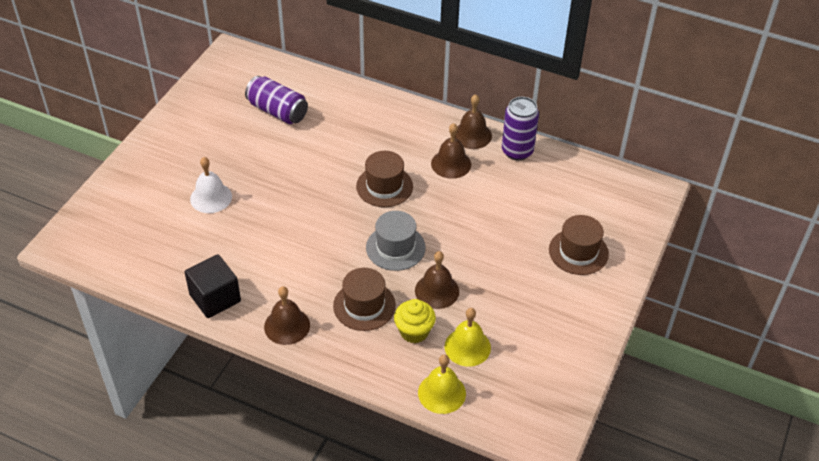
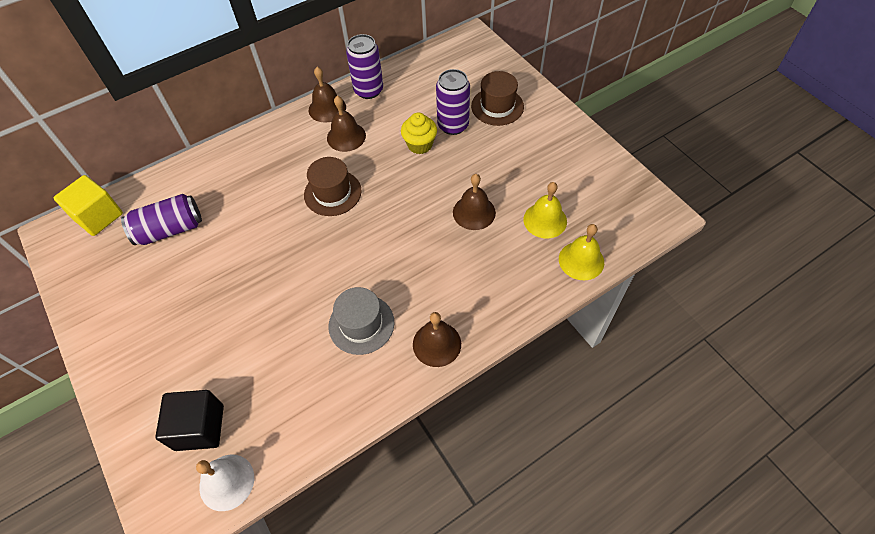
camera: 55 degrees left, 10 degrees up
black cube [185,254,241,318] -> black cube moved to [155,390,224,451]
white bell [190,157,232,213] -> white bell moved to [196,455,254,511]
brown hat [333,268,396,331] -> none
grey hat [366,211,426,271] -> grey hat moved to [329,287,394,355]
yellow cupcake [394,299,436,343] -> yellow cupcake moved to [401,113,437,154]
none -> yellow cube [53,175,123,236]
none -> purple can [436,69,470,135]

